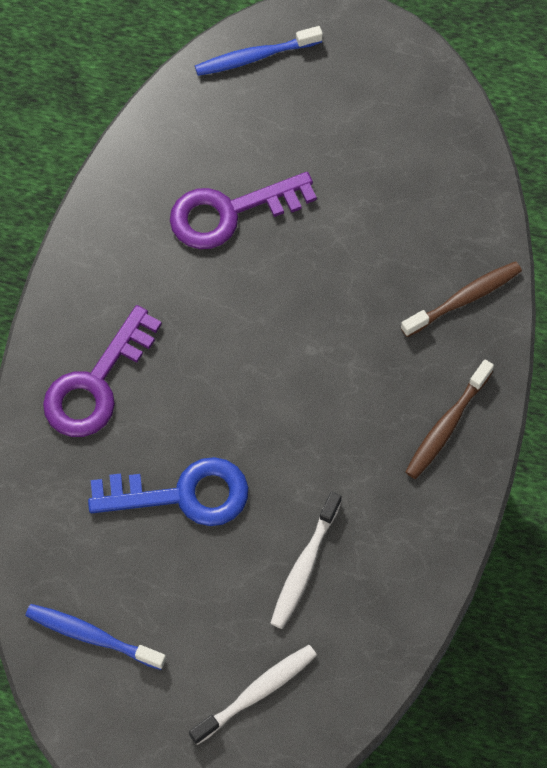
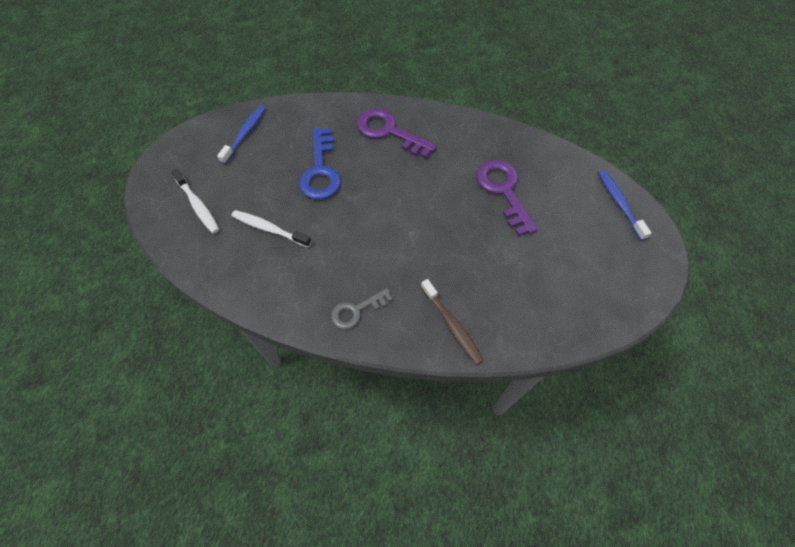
camera: 90 degrees right, 5 degrees down
brown toothbrush [405,359,494,479] -> grey key [331,288,393,329]

